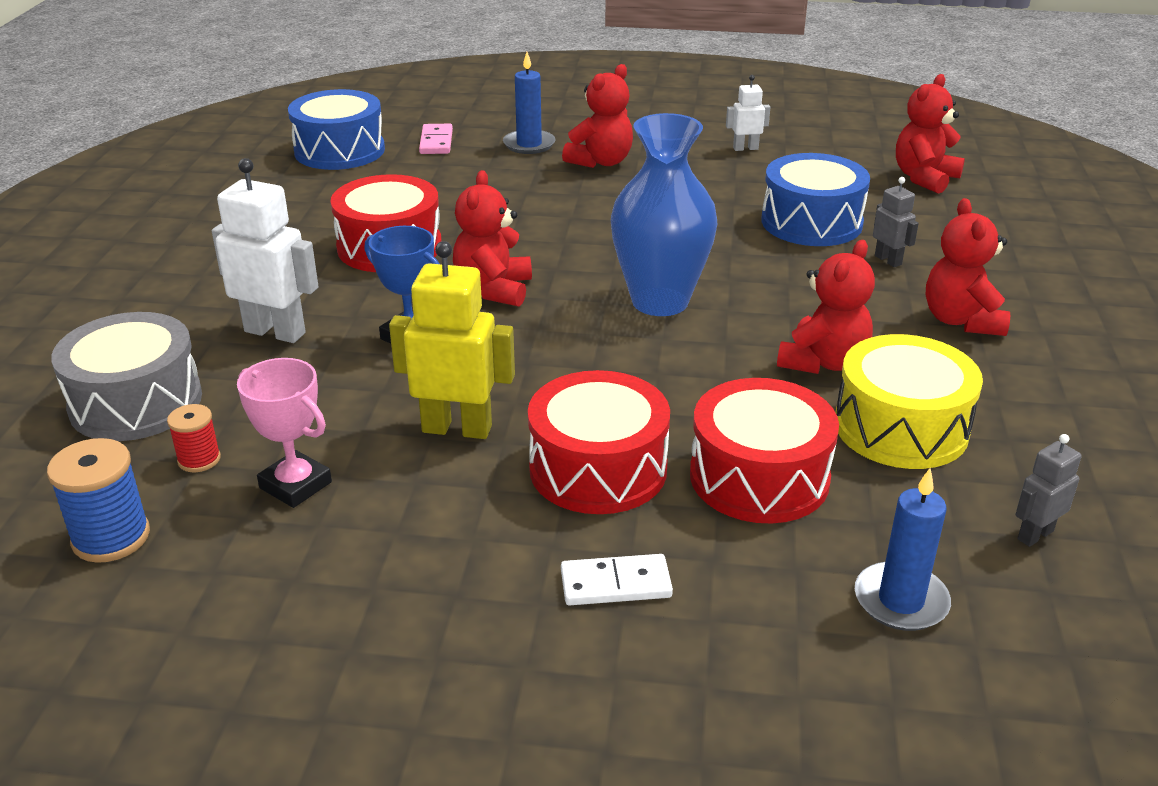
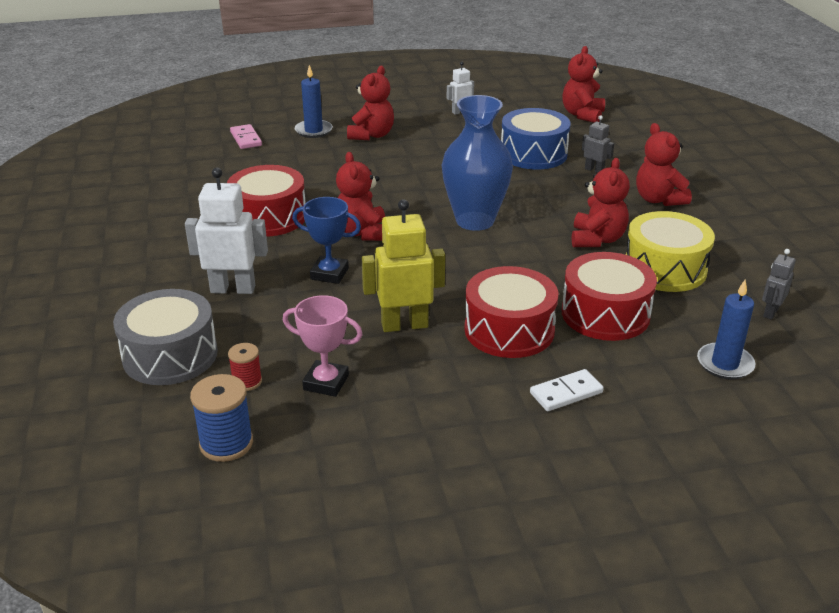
camera: 20 degrees left, 0 degrees up
blue drum [288,89,385,170] -> none

